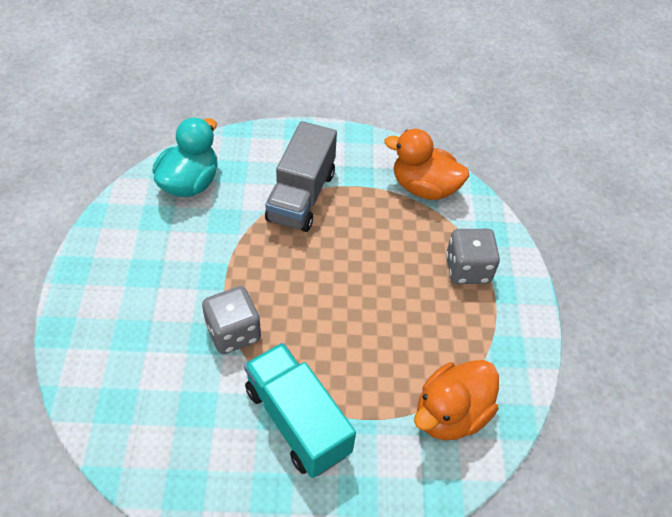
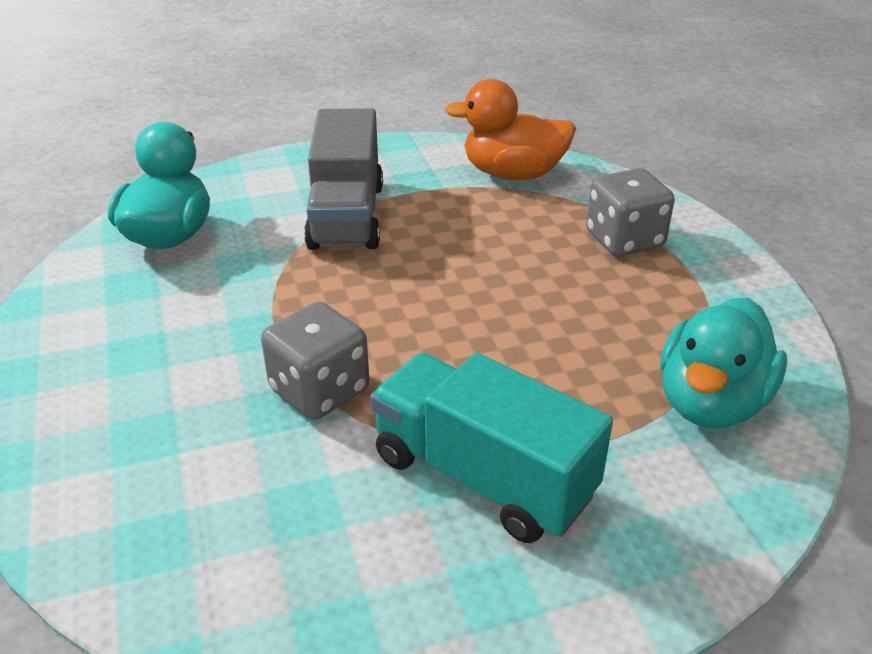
camera: 15 degrees left, 15 degrees down
orange duck [414,360,499,440] -> turquoise duck [660,298,787,428]

